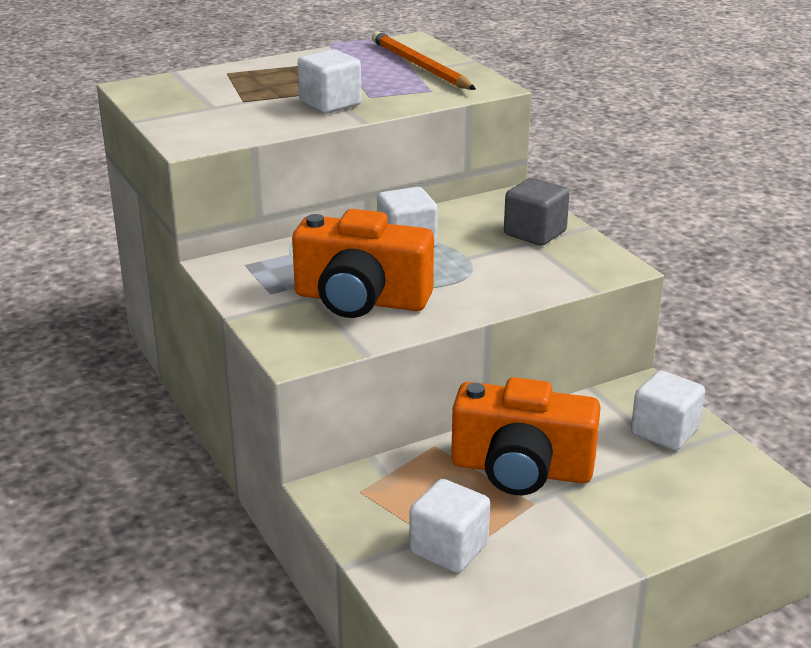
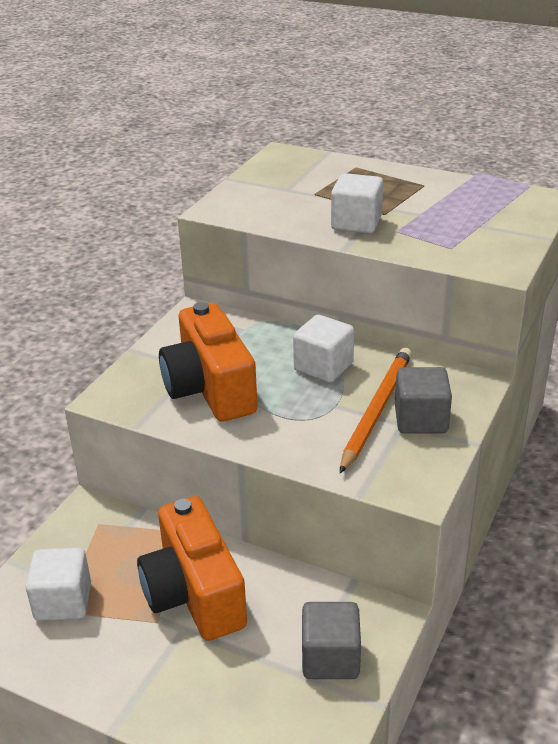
camera: 55 degrees right, 5 degrees up
orange pencil [372,31,476,90] -> orange pencil moved to [340,348,412,473]
white cube [631,370,705,450] -> grey cube [302,602,361,679]

